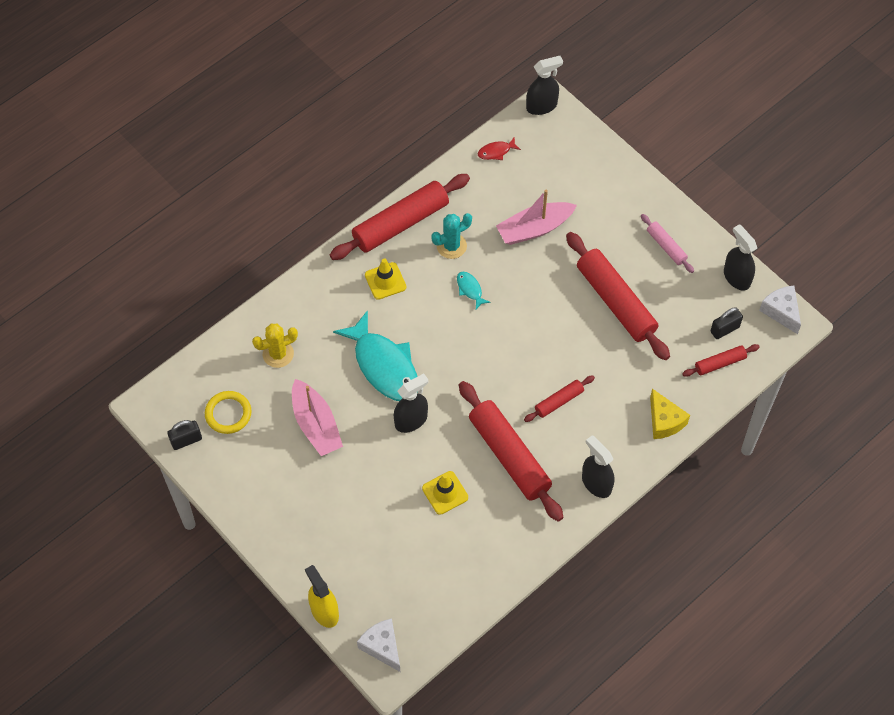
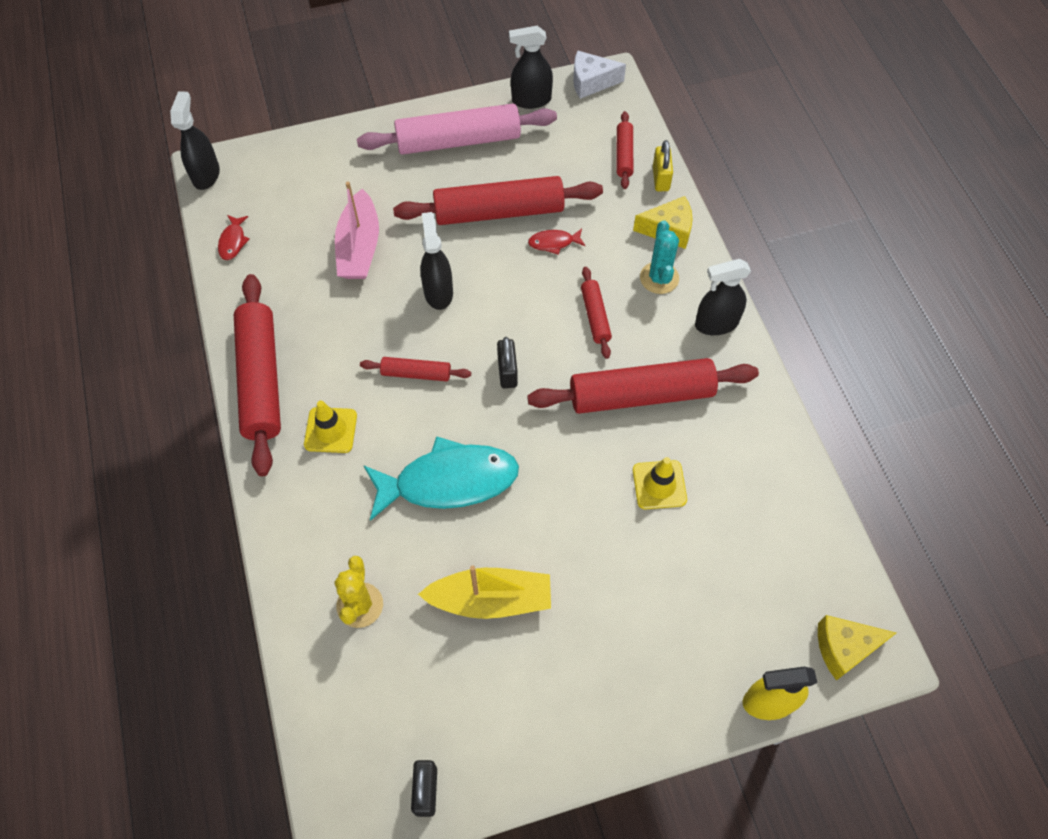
camera: 65 degrees left, 0 degrees up
yellow ring [205,391,252,434] -> none
pink boat [292,379,343,456] -> yellow boat [418,565,551,619]
white cheese [357,618,400,672] -> yellow cheese [818,615,896,681]
black spray bottle [394,373,428,433] -> black spray bottle moved to [420,212,453,310]
turquoise cactus [431,213,472,259] -> turquoise cactus moved to [640,220,679,294]
turquoise fish [457,272,490,309] -> none
pink rolling pin [641,214,694,273] -> pink rolling pin [357,104,557,155], size x2.04
black padlock [710,307,743,339] -> black padlock moved to [497,337,518,389]
none -> red rolling pin [360,357,471,381]
none -> red fish [528,229,586,255]
none -> yellow padlock [653,140,673,191]

